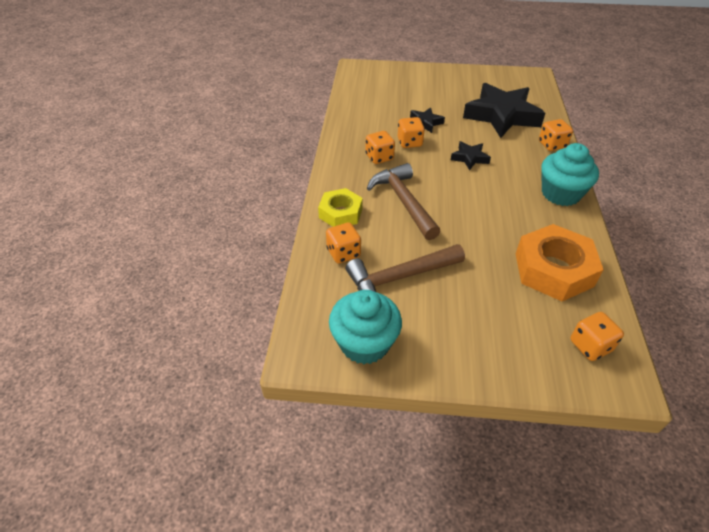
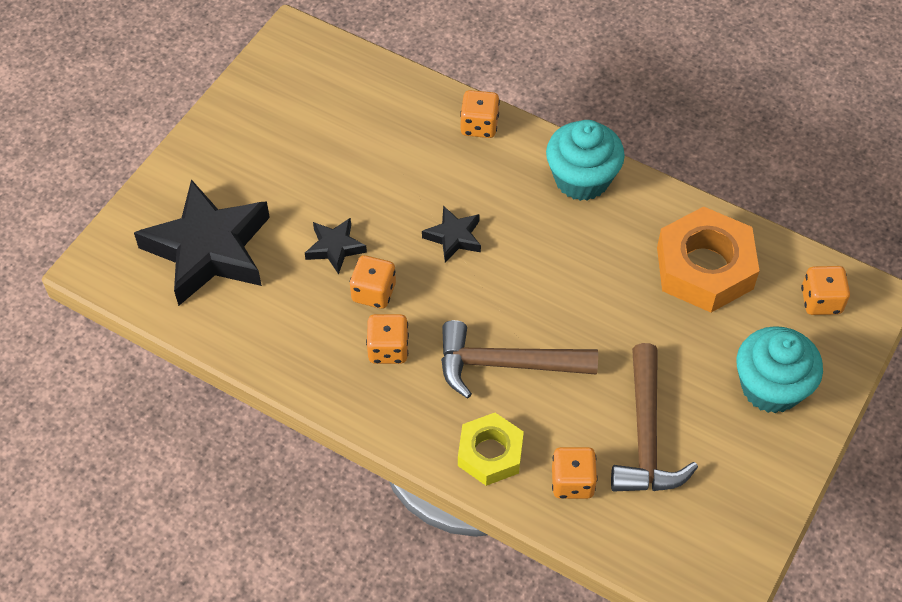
camera: 65 degrees left, 10 degrees up
turquoise cupcake [329,290,402,364] -> turquoise cupcake moved to [736,326,823,414]
black star [463,83,545,138] -> black star moved to [134,179,270,306]

